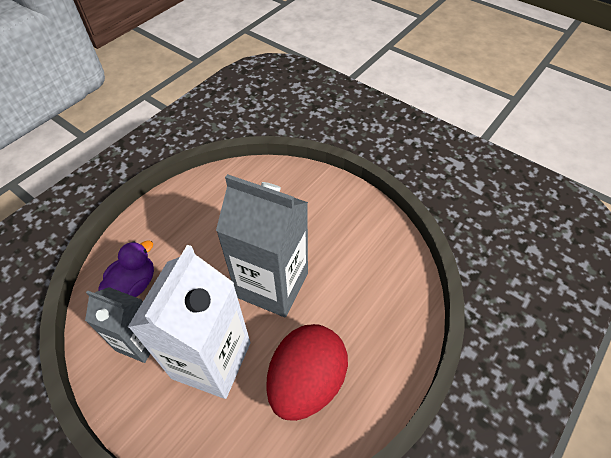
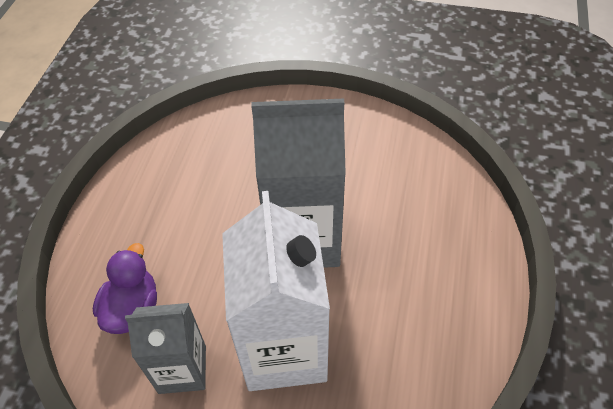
camera: 25 degrees left, 0 degrees up
red egg [266,324,348,421] -> none

